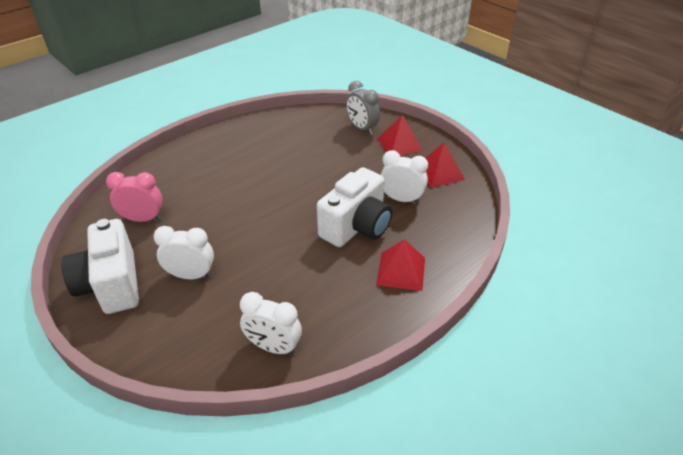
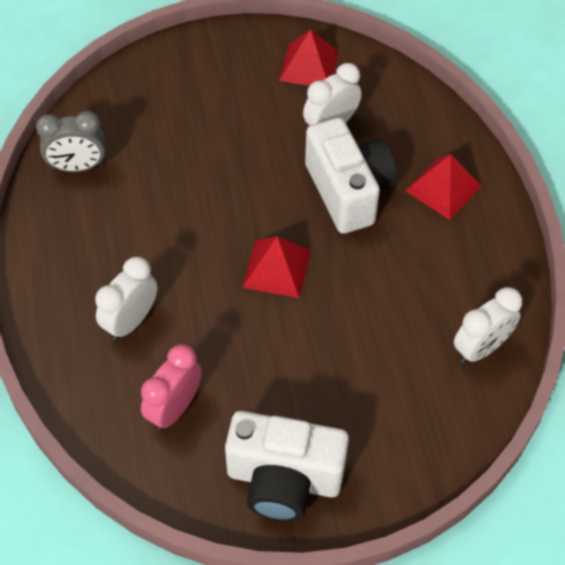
camera: 60 degrees left, 15 degrees up
white clock [153,226,214,279] -> white clock moved to [95,257,157,341]
grey clock [346,81,380,135] -> grey clock moved to [36,111,106,172]
red pyramid [377,115,423,156] -> red pyramid moved to [242,237,311,298]

